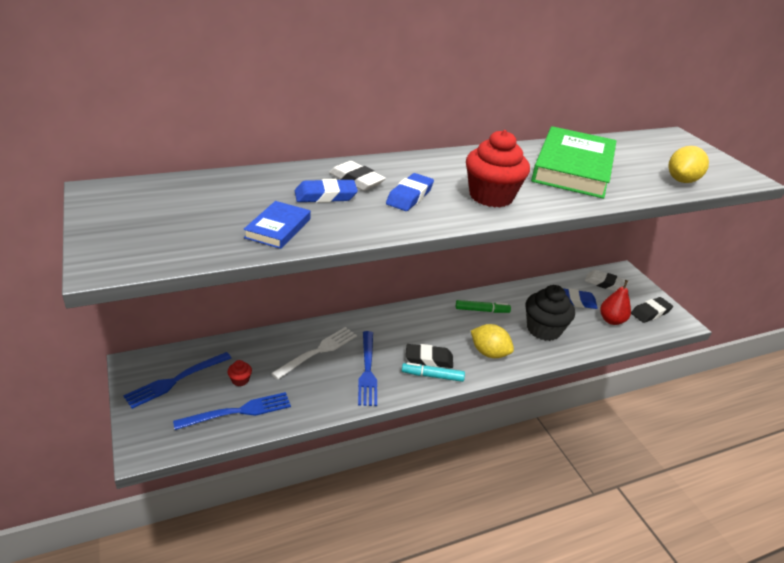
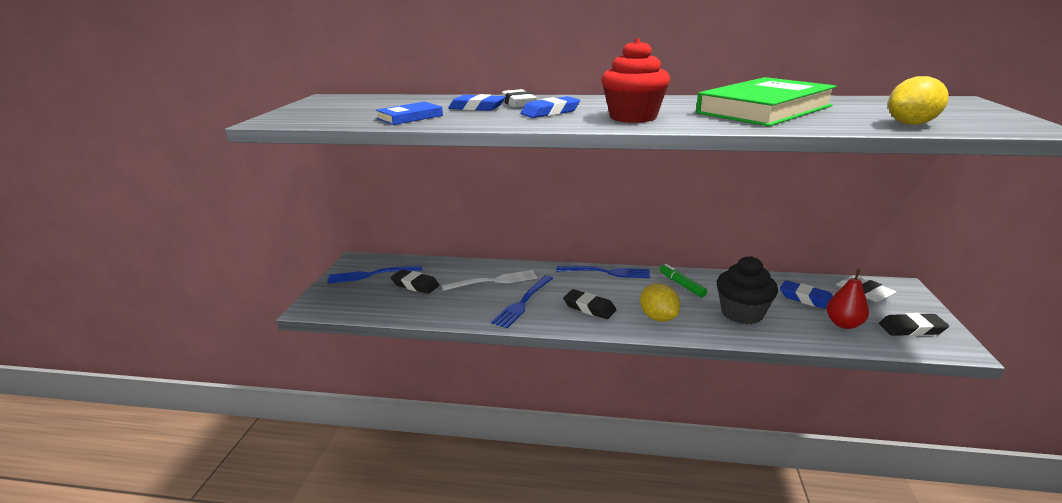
camera: 35 degrees right, 10 degrees down
blue fork [173,392,291,430] -> blue fork moved to [556,266,650,278]
red cupcake [228,360,252,386] -> black eraser [391,269,439,294]
turquoise marker [402,362,465,382] -> none
green marker [456,300,511,313] -> green marker turned 150 degrees counterclockwise [660,264,707,297]

